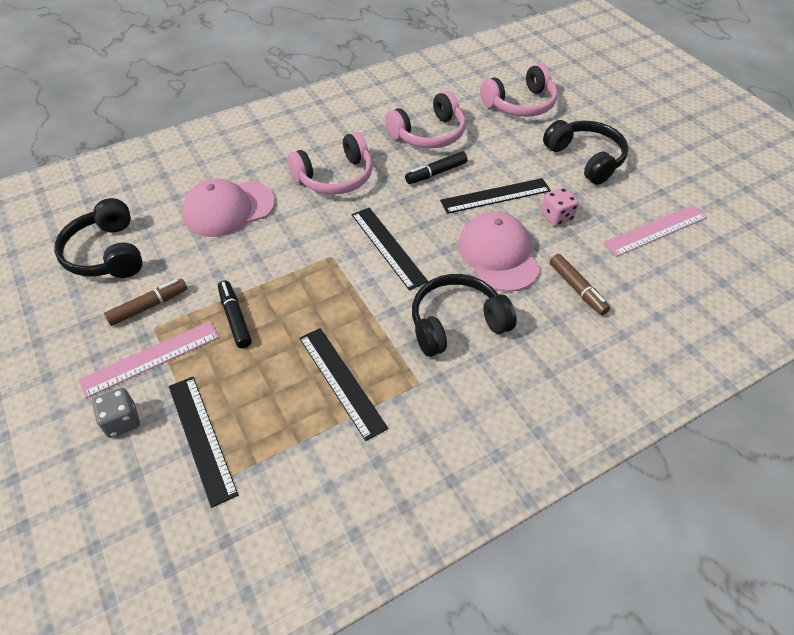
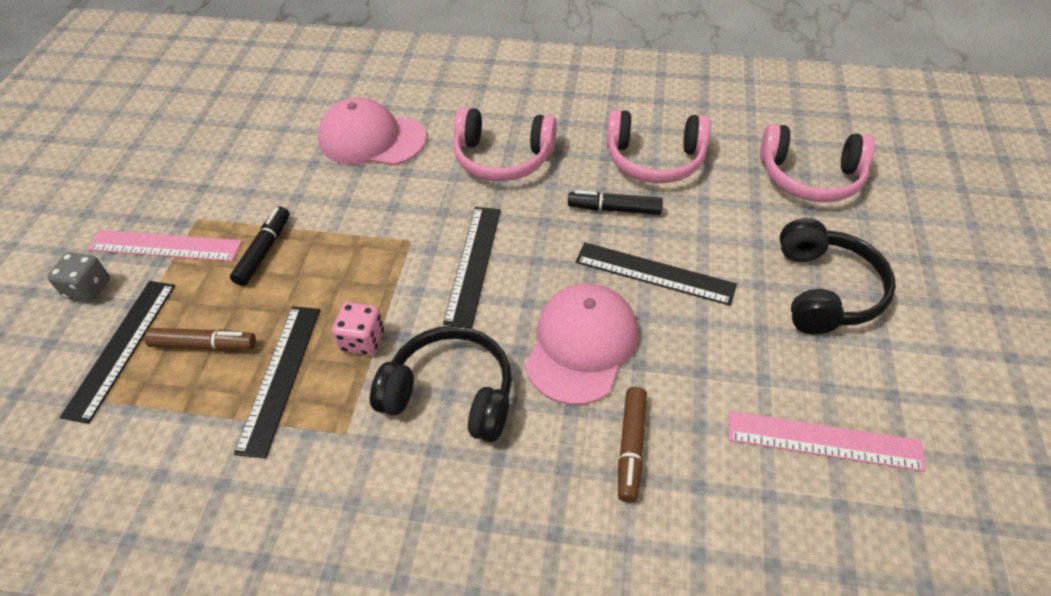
camera: 40 degrees right, 0 degrees up
black headphones [54,198,143,278] -> none
brown marker [104,279,187,326] -> brown marker moved to [145,328,256,351]
pink dice [541,187,579,226] -> pink dice moved to [332,302,384,356]

